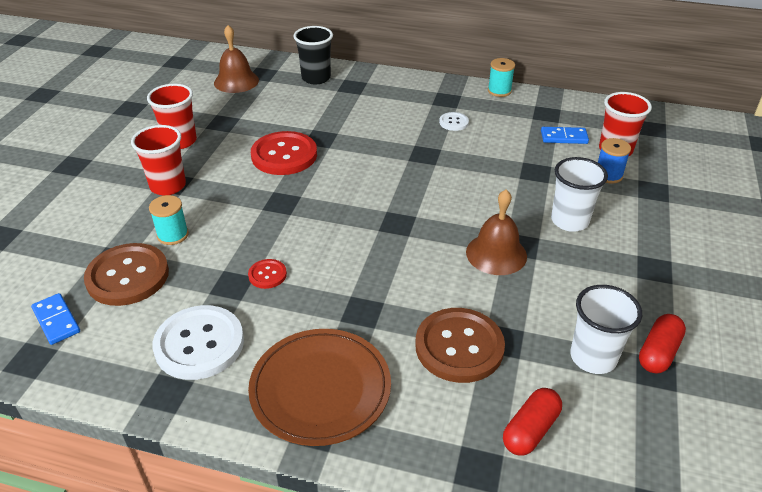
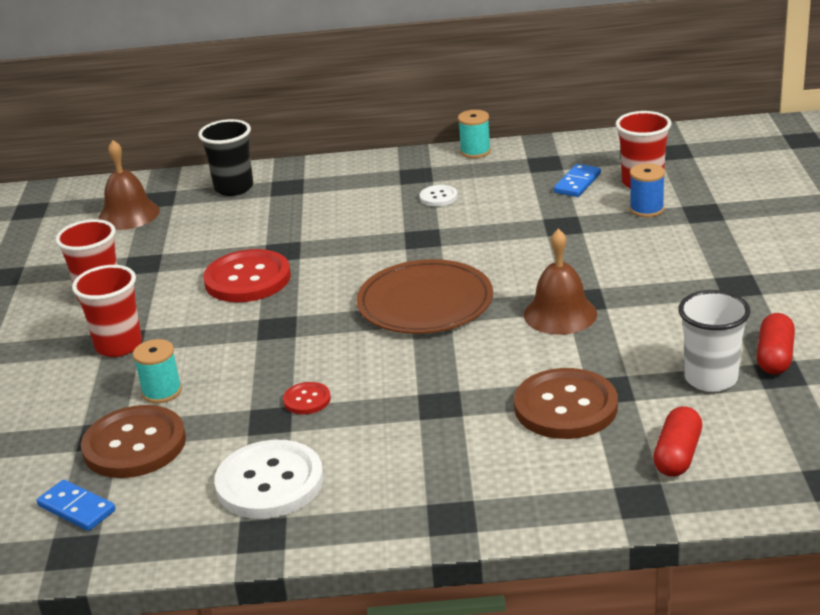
camera: 15 degrees left, 10 degrees down
brown plate [248,329,391,446] -> brown plate moved to [356,259,493,334]
blue domino [541,127,589,144] -> blue domino turned 45 degrees counterclockwise [554,164,601,197]
white cup [551,157,608,232] -> none

